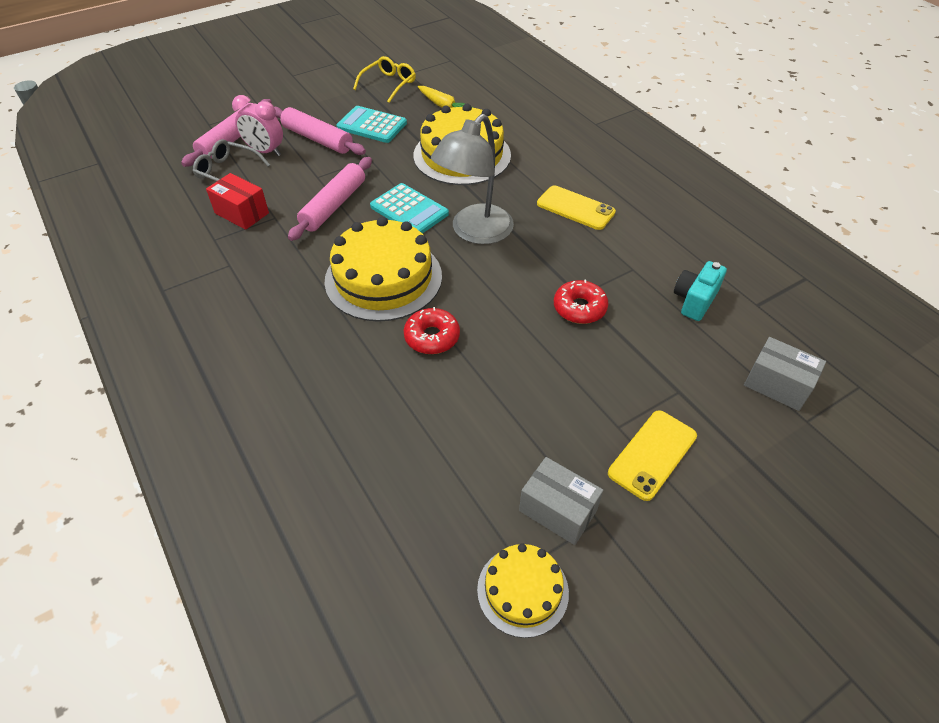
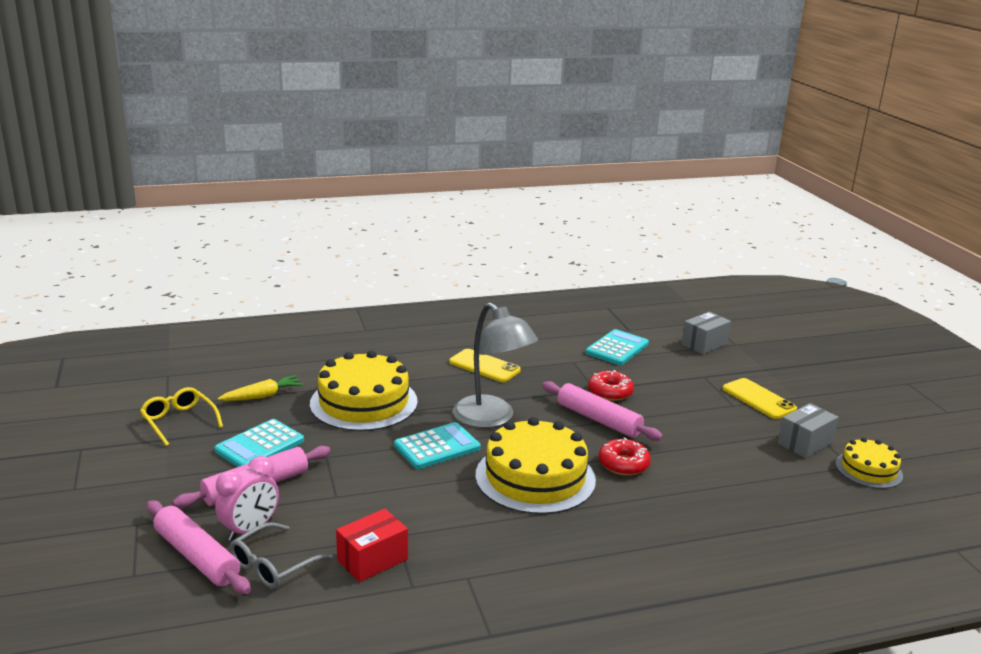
camera: 75 degrees left, 25 degrees down
pink rolling pin [288,157,372,241] -> pink rolling pin moved to [542,381,663,441]
yellow phone [537,185,616,230] -> yellow phone turned 75 degrees clockwise [449,349,521,382]
turquoise camera [674,261,727,321] -> turquoise calculator [585,329,649,365]

